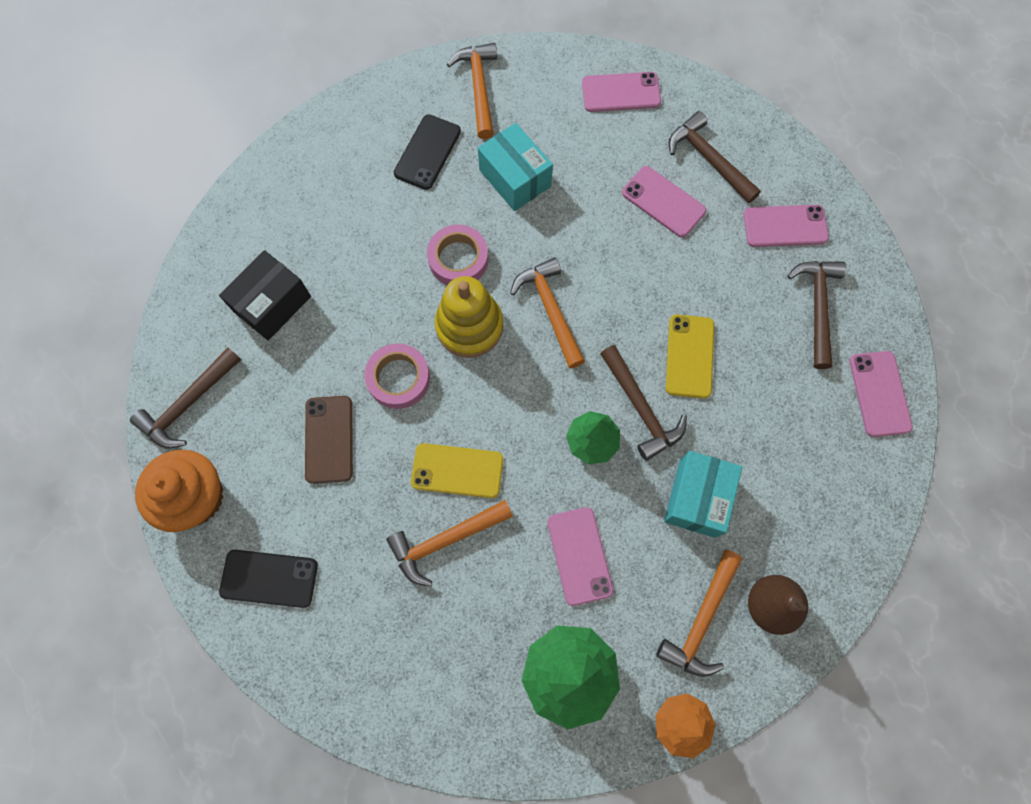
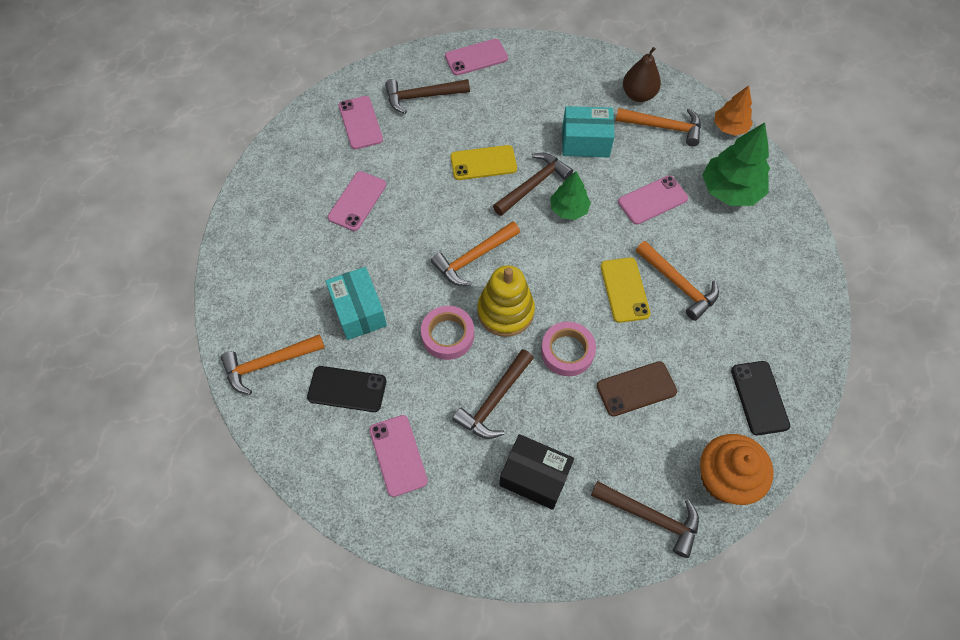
camera: 105 degrees left, 10 degrees down
turquoise box [478,123,553,211] -> turquoise box turned 60 degrees counterclockwise [325,267,387,340]
pink phone [582,72,661,112] -> pink phone moved to [369,415,428,497]
brown hammer [669,111,761,203] -> brown hammer moved to [452,349,534,439]

